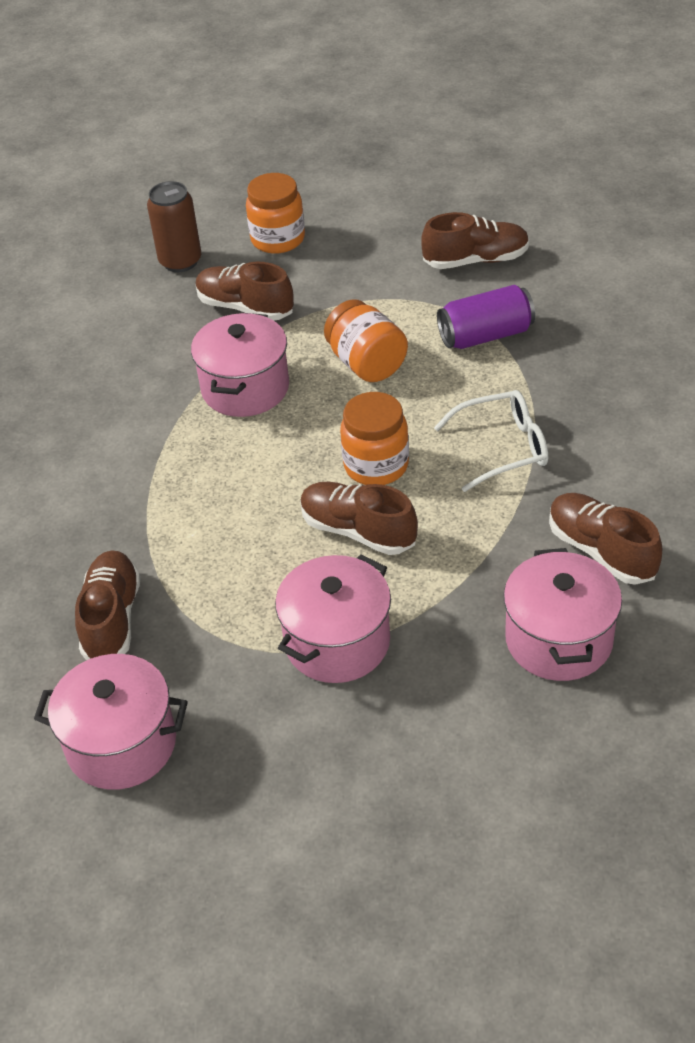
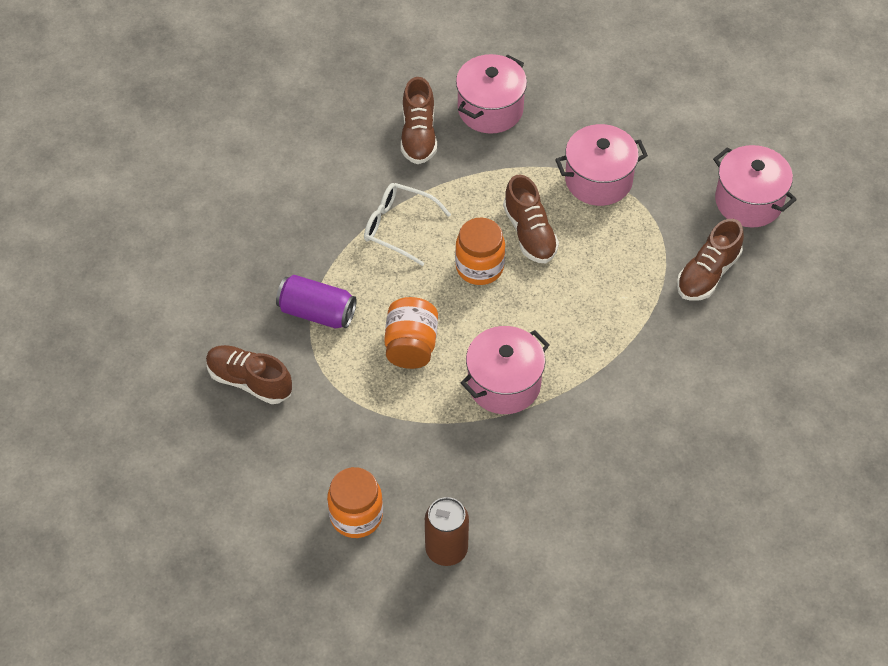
camera: 145 degrees left, 10 degrees up
brown shoe [195,261,294,320] -> none

